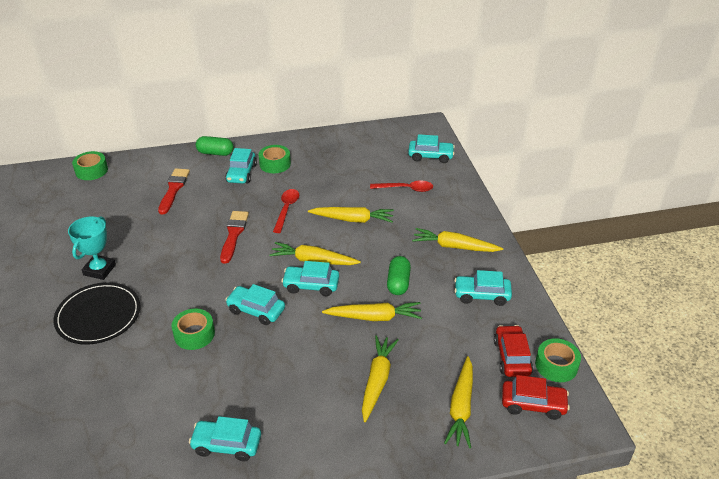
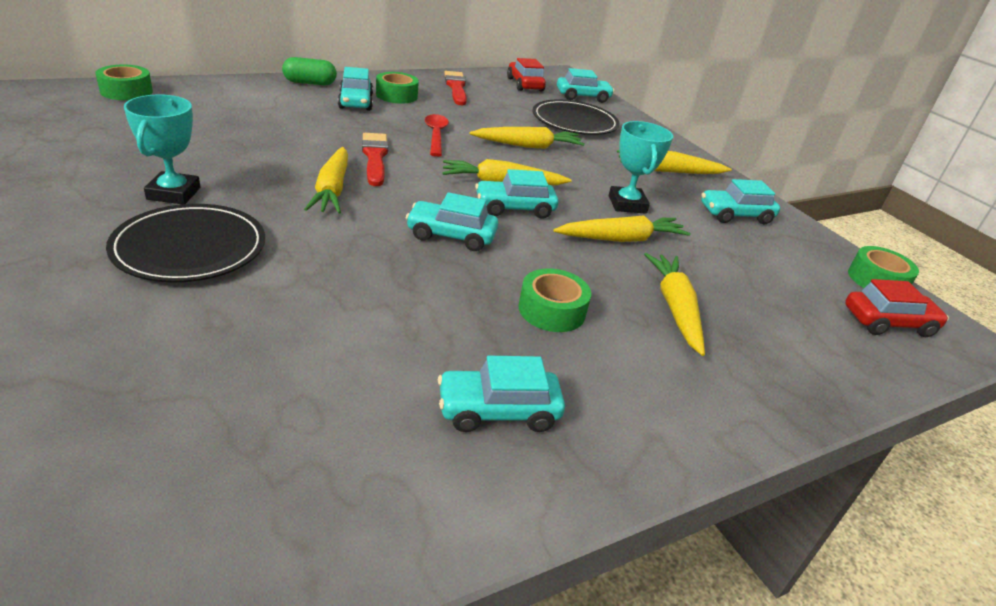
camera: 20 degrees left, 5 degrees down
red brush [158,168,190,214] -> red brush moved to [444,71,467,105]
green tape [172,309,215,350] -> green tape moved to [519,269,591,332]
red spoon [370,180,433,192] -> black plate [532,99,620,135]
green capsule [387,256,411,295] -> turquoise trophy [609,121,673,214]
yellow carrot [444,356,473,448] -> yellow carrot moved to [304,147,348,214]
red car [494,325,533,377] -> red car moved to [507,58,546,91]

